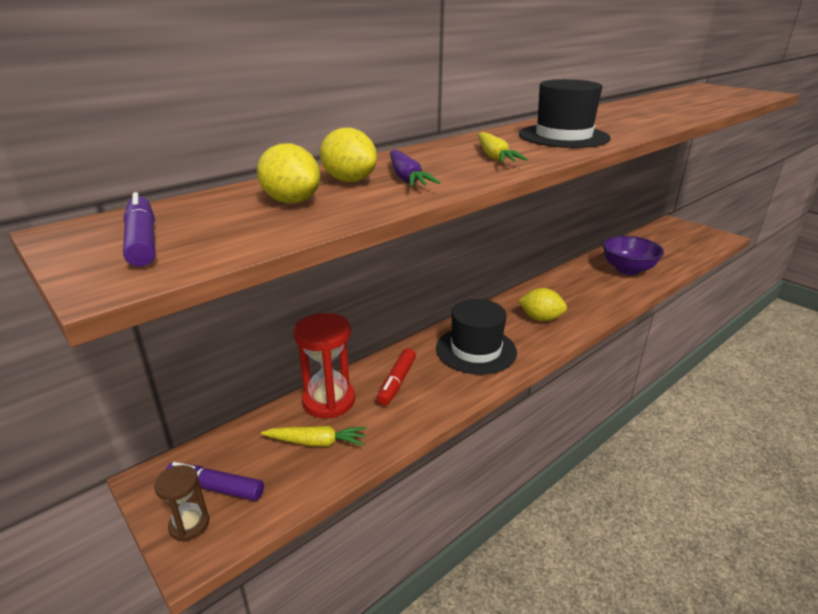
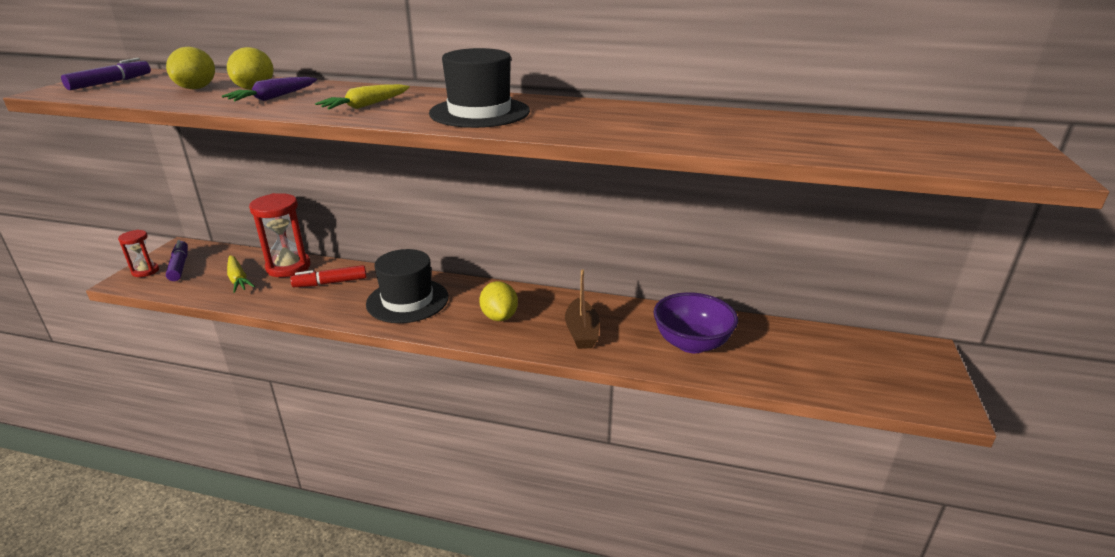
camera: 55 degrees right, 0 degrees up
brown hourglass [154,465,209,542] -> red hourglass [118,230,159,277]
none -> brown boat [565,269,600,349]

